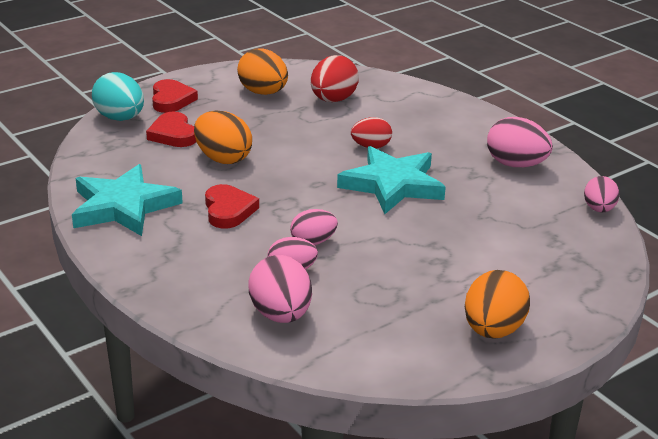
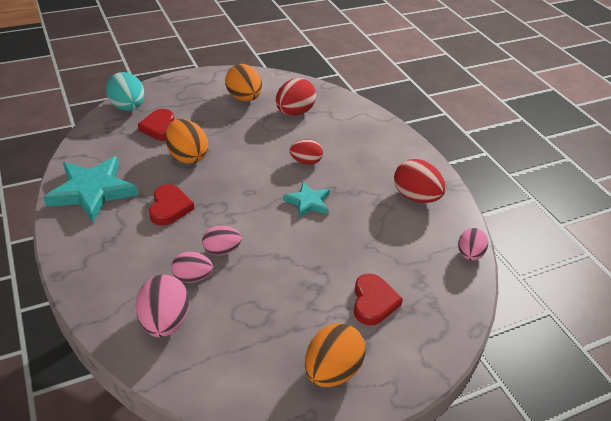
camera: 10 degrees right, 10 degrees up
red heart [152,79,198,113] -> red heart moved to [354,274,403,325]
turquoise star [337,146,446,214] -> turquoise star [283,182,330,218], size x0.56
pink egg [487,117,553,167] -> red egg [394,159,446,203]

